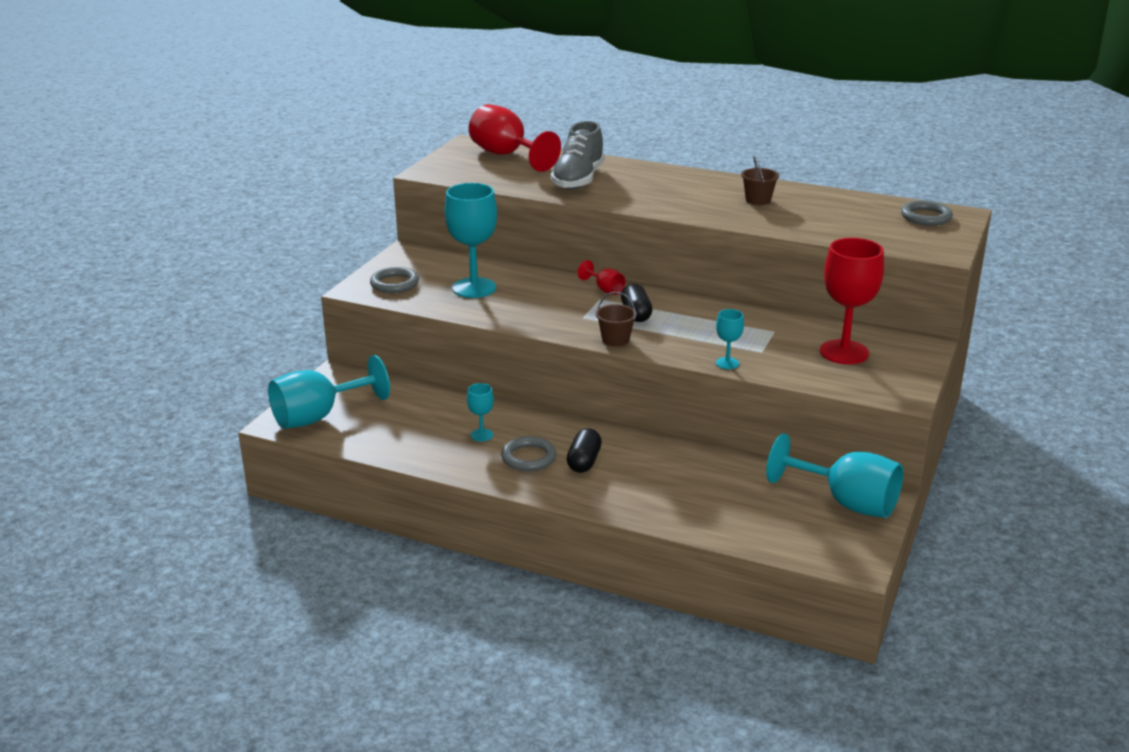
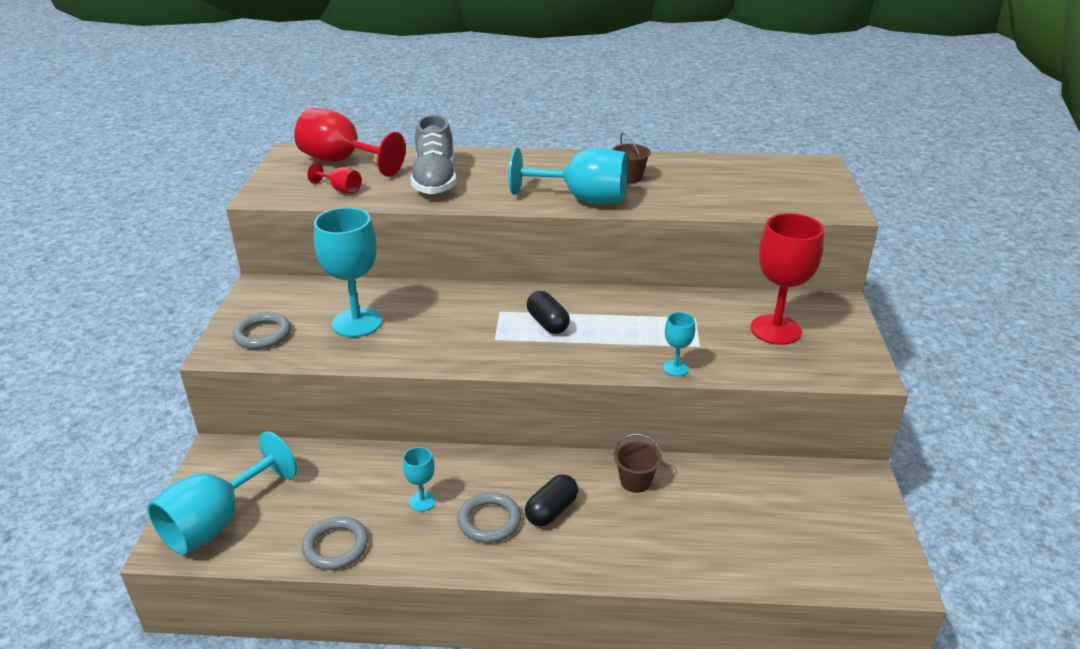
camera: 20 degrees left, 5 degrees up
black capsule [567,428,602,473] -> black capsule turned 45 degrees clockwise [525,474,578,527]
red goblet [577,260,625,295] -> red goblet moved to [307,162,361,194]
brown bucket [596,292,637,347] -> brown bucket moved to [613,434,662,493]
turquoise goblet [766,433,903,518] -> turquoise goblet moved to [509,148,628,204]
grey ring [901,200,953,226] -> grey ring moved to [302,517,368,570]

